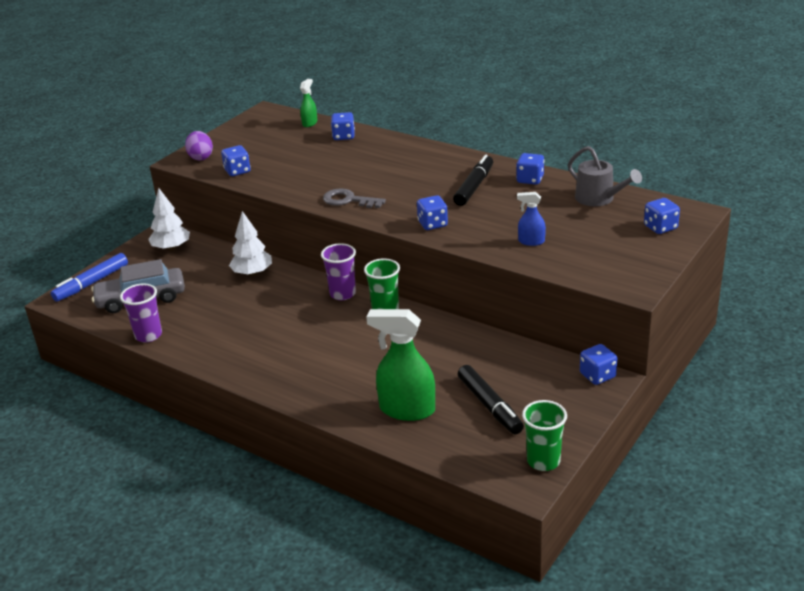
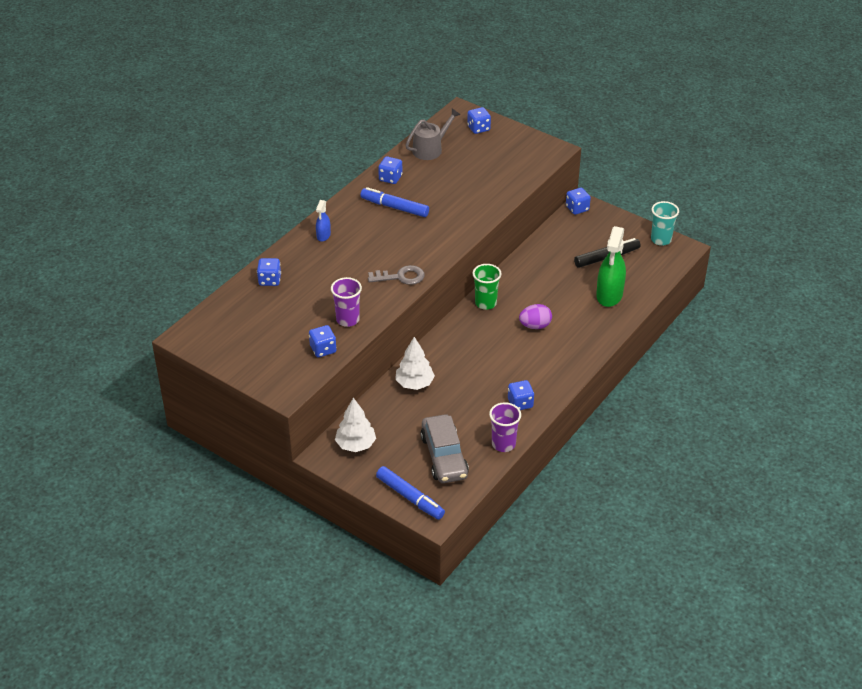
camera: 90 degrees left, 10 degrees up
purple egg [185,131,213,160] -> purple egg moved to [519,304,552,329]
green spray bottle [300,79,317,127] -> none
purple cup [321,243,356,300] -> purple cup moved to [331,277,362,327]
grey key [323,188,386,208] -> grey key turned 120 degrees counterclockwise [368,265,425,285]
blue dice [417,195,448,230] -> blue dice moved to [508,380,534,410]
black marker [453,155,493,206] -> blue marker [360,187,429,217]
blue spray bottle [517,192,546,246] -> blue spray bottle moved to [316,200,331,242]
green cup [522,400,567,471] -> turquoise cup [651,201,679,246]

